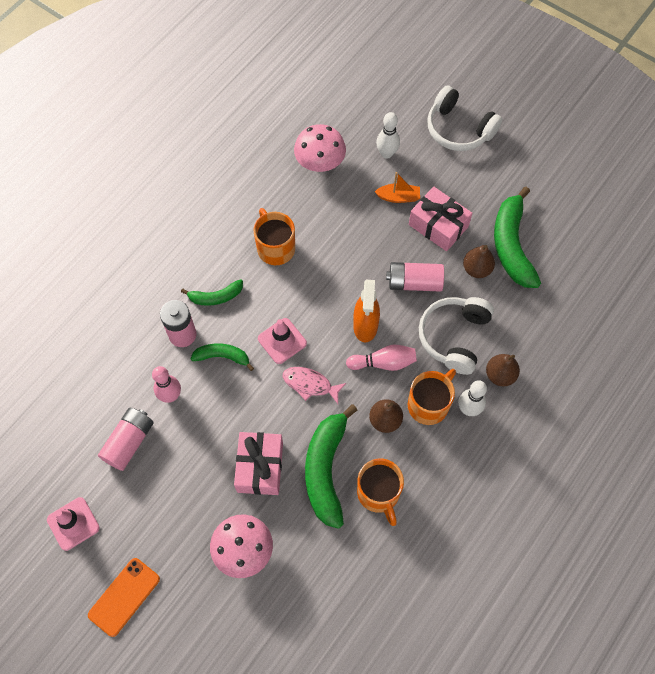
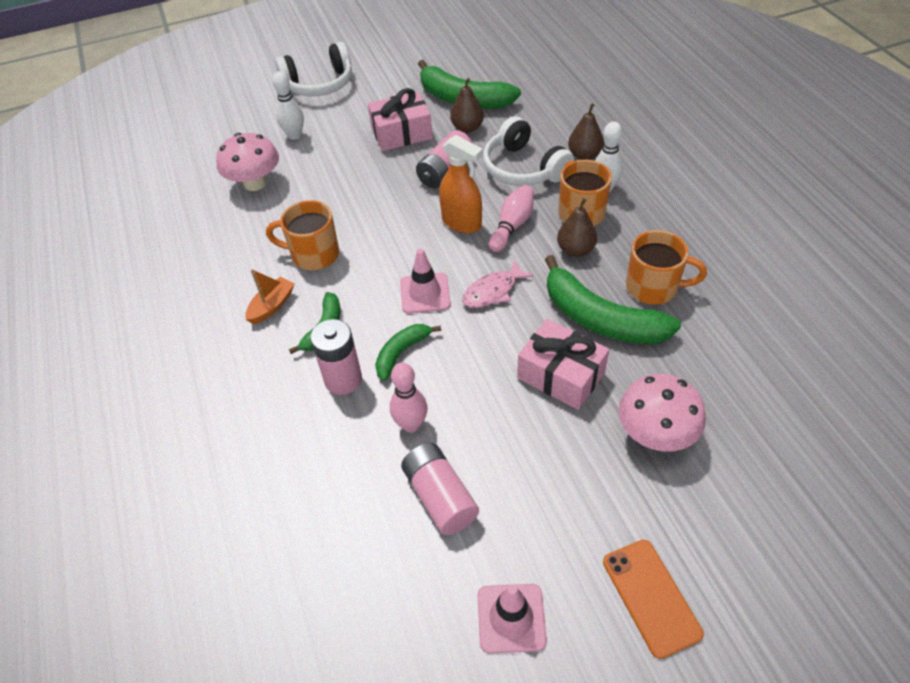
camera: 55 degrees left, 15 degrees down
orange boat [375,172,420,203] -> orange boat moved to [245,269,294,324]

